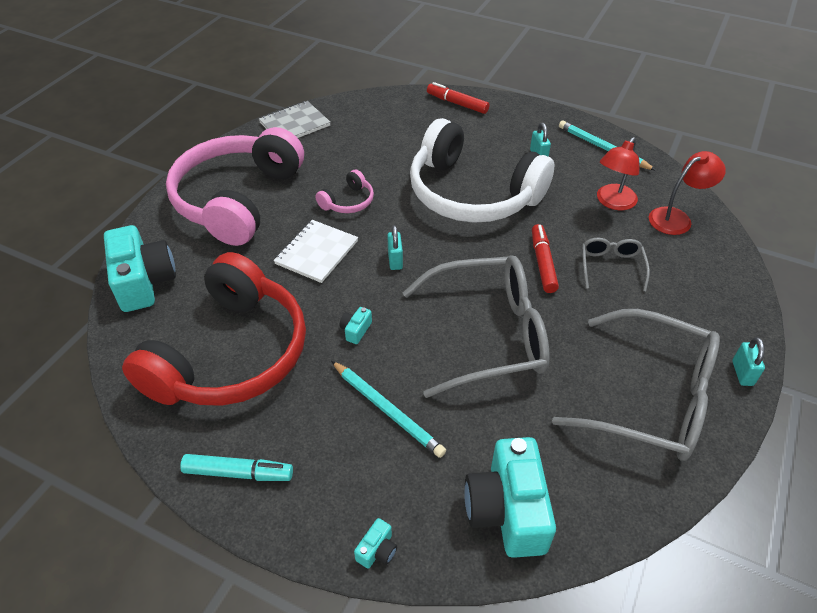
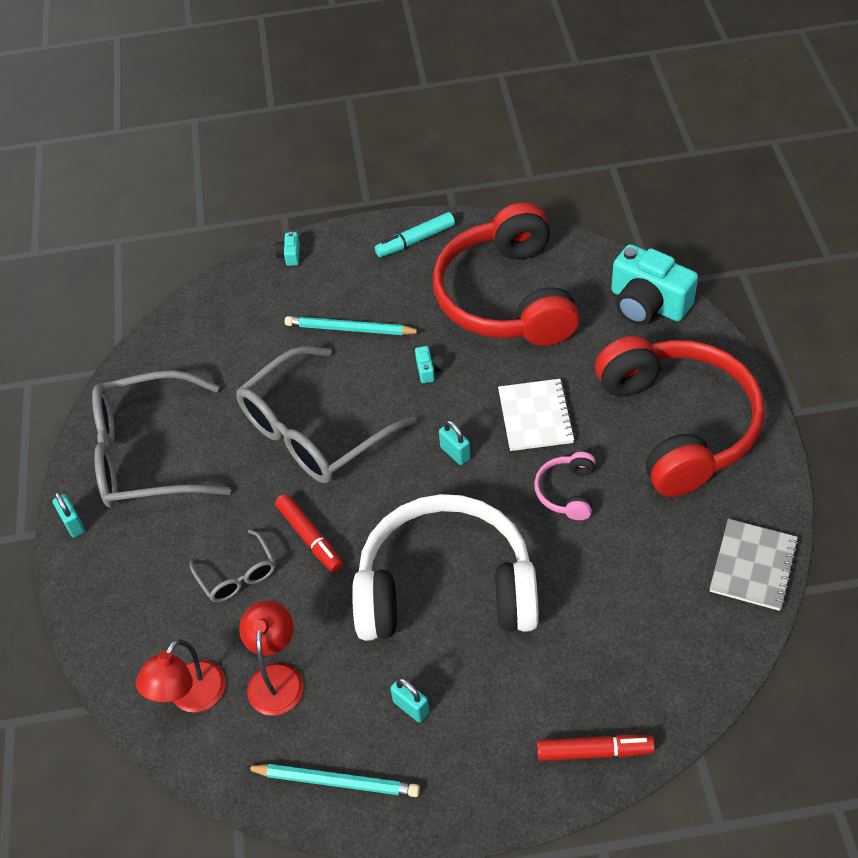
camera: 150 degrees right, 5 degrees up
pink headphones [166,127,304,246] -> red headphones [595,336,765,497]
turquoise camera [464,437,556,558] -> none

